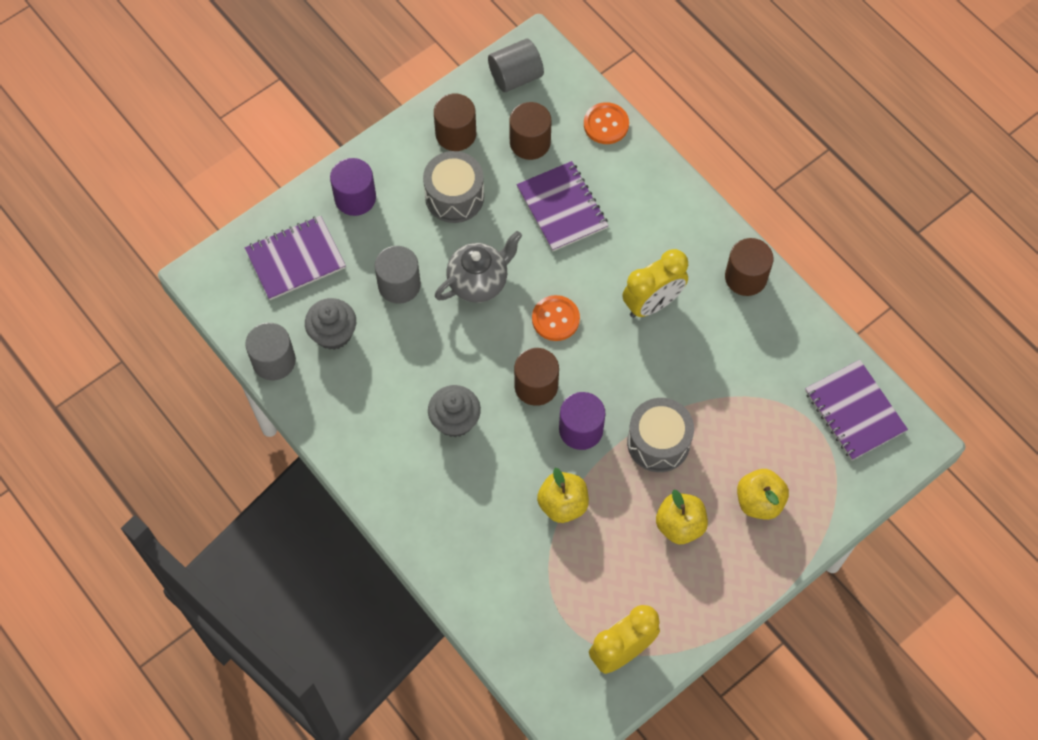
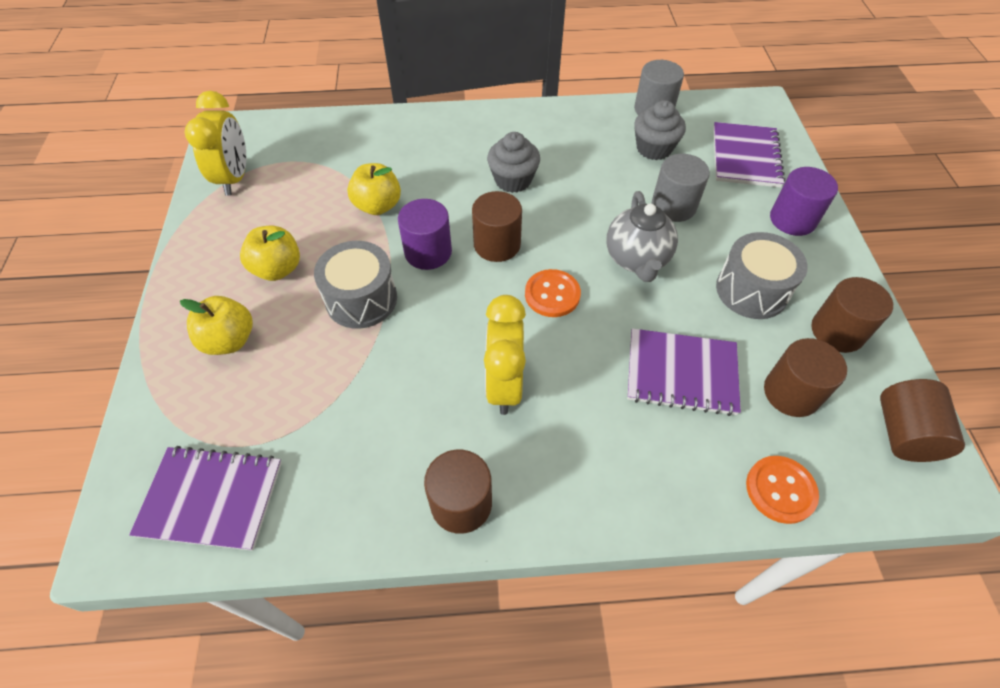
camera: 125 degrees right, 10 degrees down
grey cylinder [488,39,544,92] -> brown cylinder [880,379,965,462]

